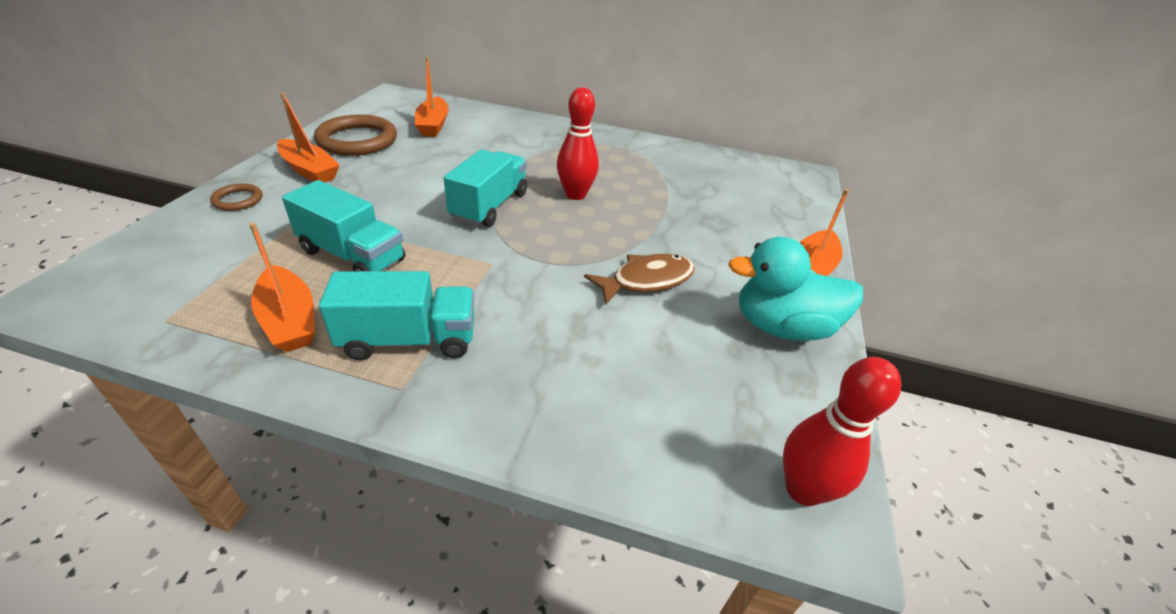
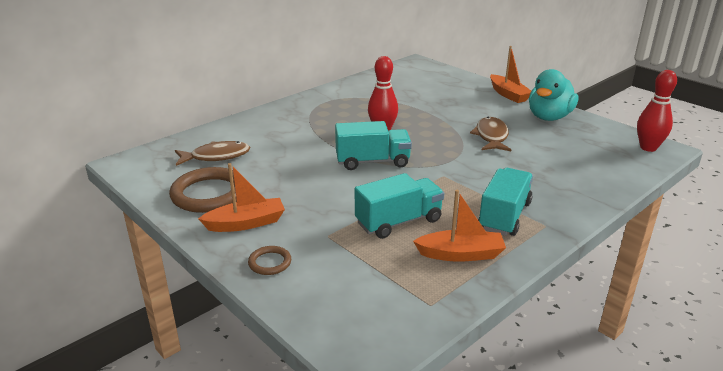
camera: 55 degrees left, 10 degrees down
orange boat [415,57,449,137] -> brown fish [175,141,250,166]
turquoise truck [444,149,527,227] -> turquoise truck turned 120 degrees clockwise [335,121,412,170]

